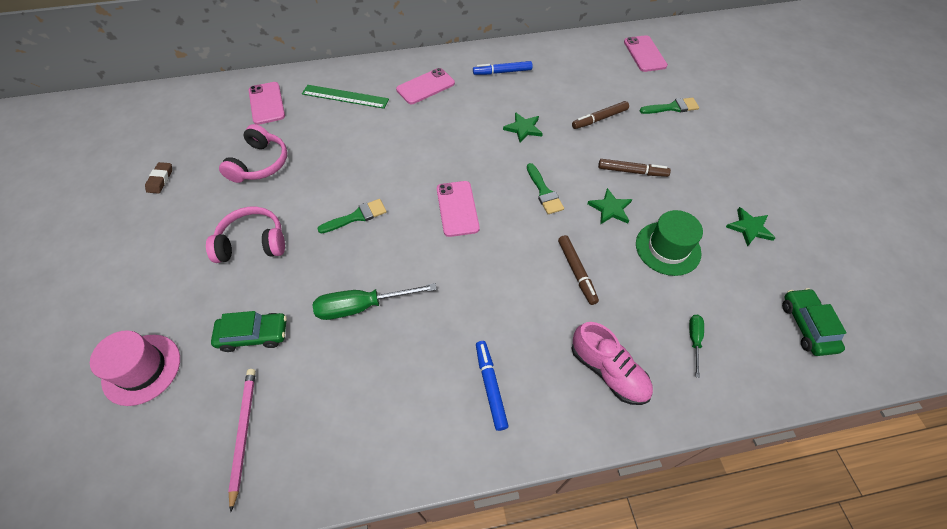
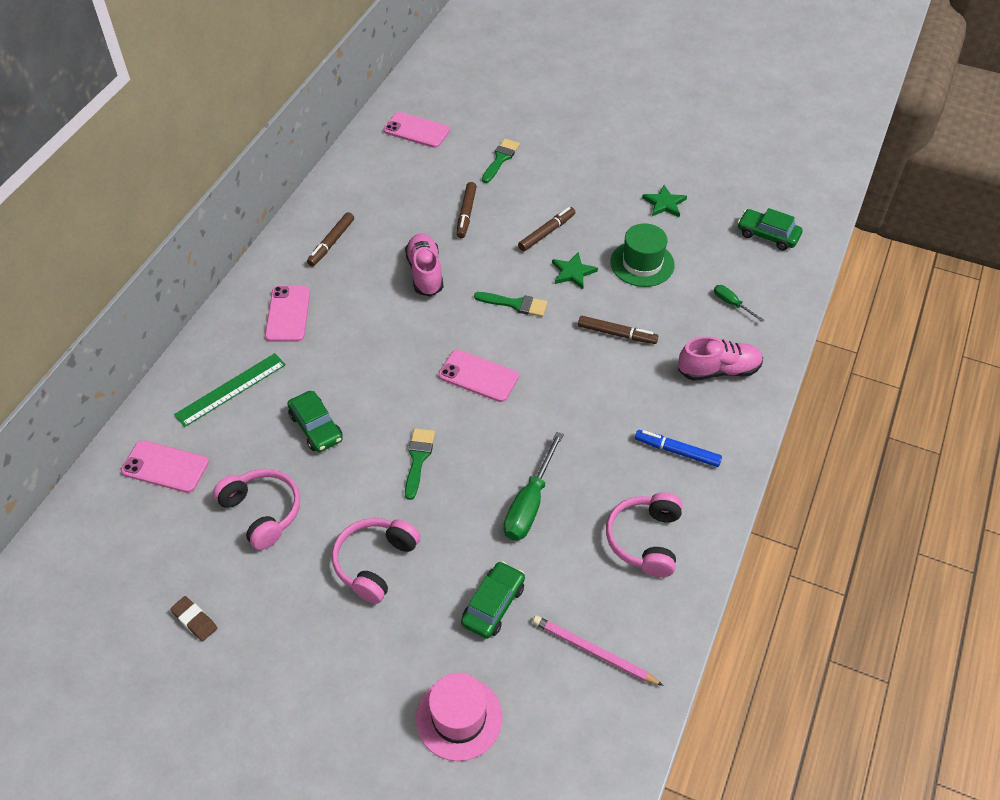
camera: 55 degrees left, 5 degrees down
blue marker [473,61,533,75] -> brown marker [307,212,354,267]
green star [503,112,543,143] -> pink shoe [405,233,443,297]
none -> green car [287,391,343,452]
none -> pink headphones [606,492,683,577]

